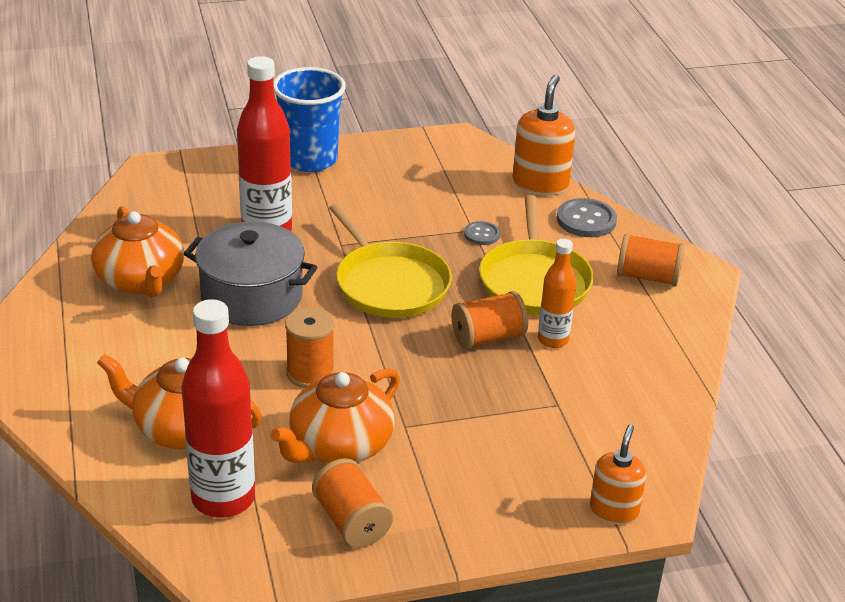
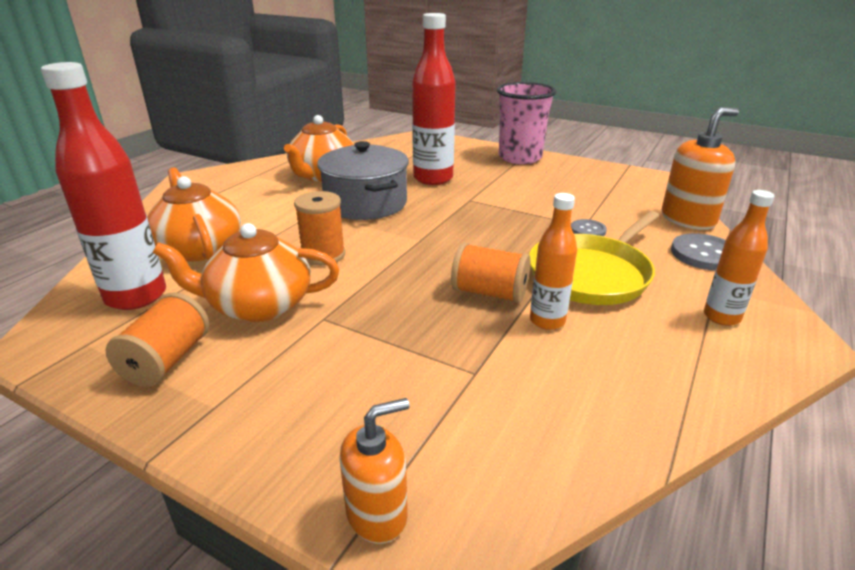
camera: 45 degrees right, 5 degrees down
blue cup [273,67,346,172] -> pink cup [497,82,556,164]
yellow pan [329,204,452,318] -> none
orange spool [617,233,685,287] -> orange bottle [704,190,774,326]

